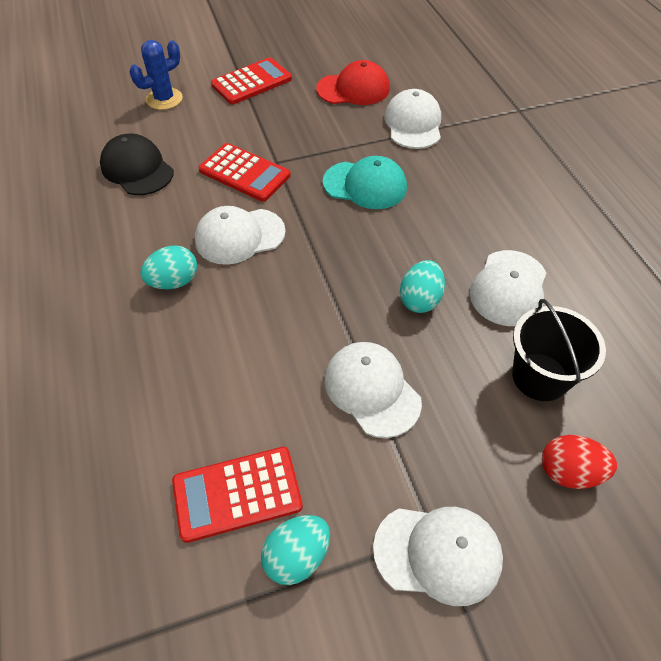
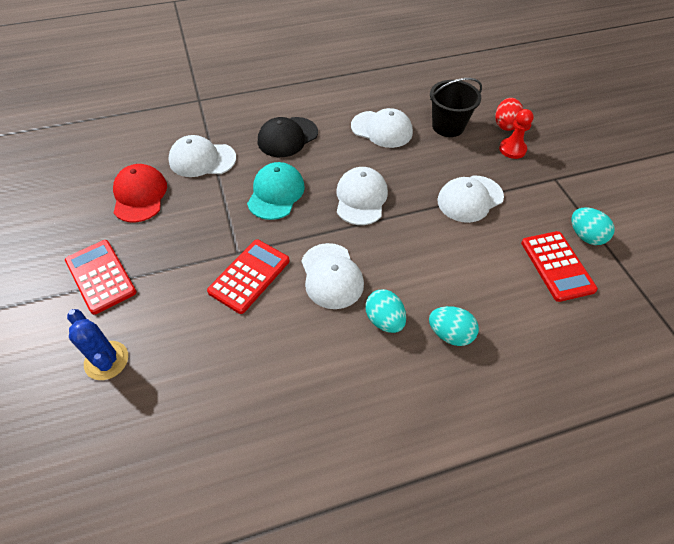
camera: 90 degrees left, 0 degrees up
black cap [100,134,174,195] -> black cap moved to [258,117,318,157]
white cap [373,507,503,606] -> white cap moved to [337,167,388,225]
turquoise egg [400,260,445,313] -> turquoise egg moved to [429,306,479,346]
none -> red pawn [499,109,534,159]

